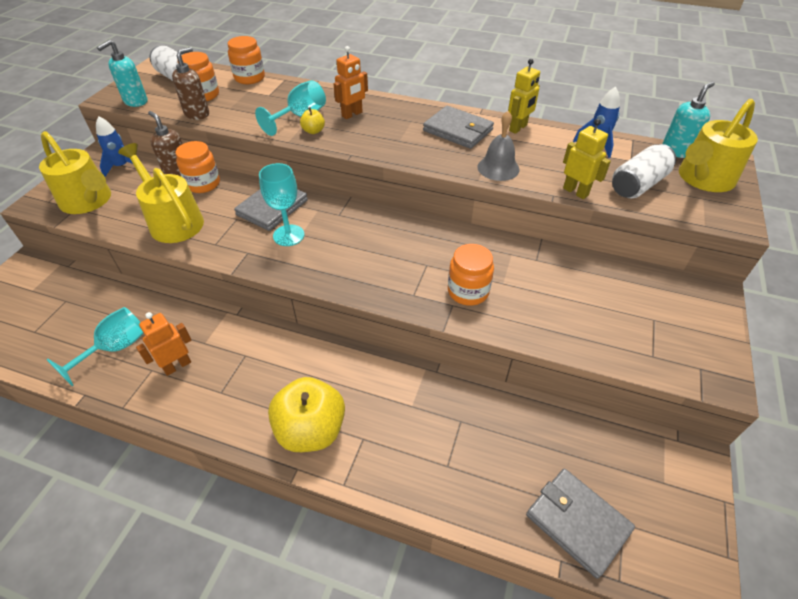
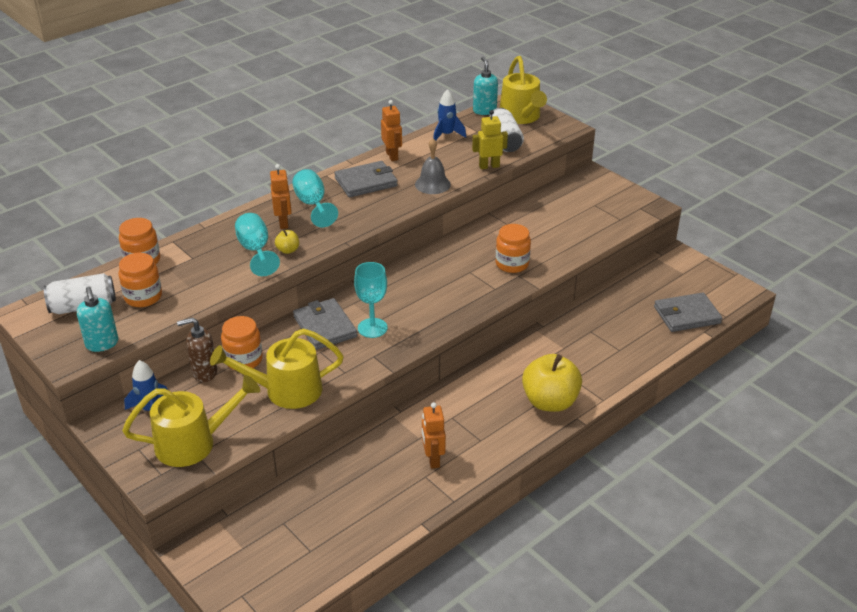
camera: 60 degrees left, 10 degrees down
turquoise goblet [46,307,144,386] -> turquoise goblet moved to [292,169,338,227]
brown soap dispenser [172,47,209,120] -> none
yellow robot [508,59,540,134] -> orange robot [381,100,402,161]

